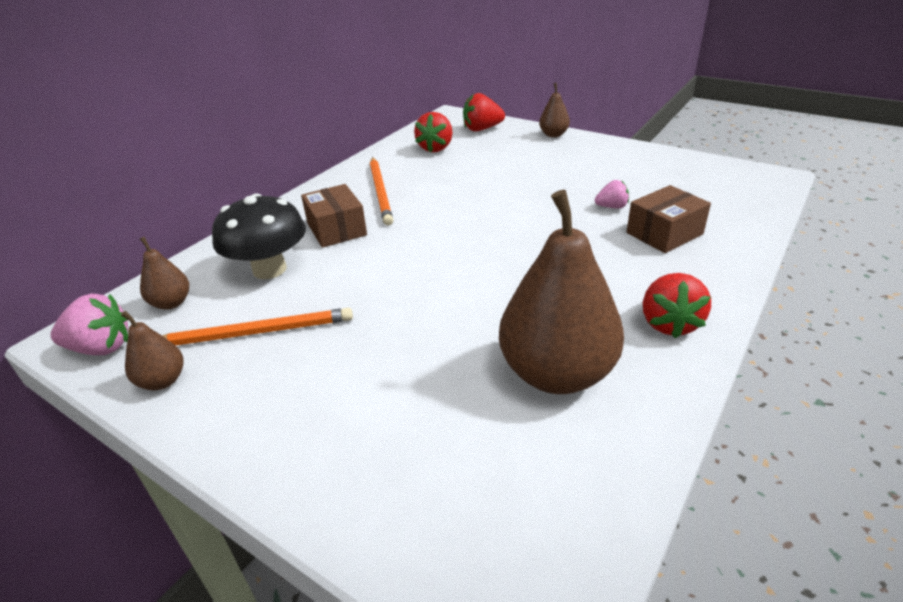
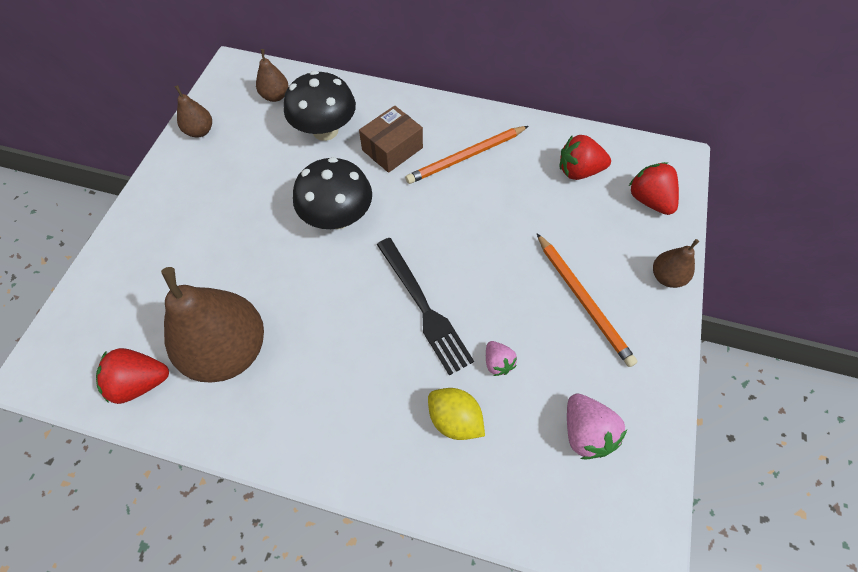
camera: 70 degrees right, 25 degrees up
pink strawberry [51,294,128,355] -> pink strawberry moved to [567,393,627,459]
orange pencil [162,308,353,346] -> orange pencil moved to [537,234,638,367]
brown box [627,185,711,253] -> yellow lemon [428,388,485,440]
red strawberry [643,273,711,338] -> red strawberry moved to [96,348,169,404]
none -> black mushroom [293,157,372,229]
none -> black fork [377,238,474,376]

